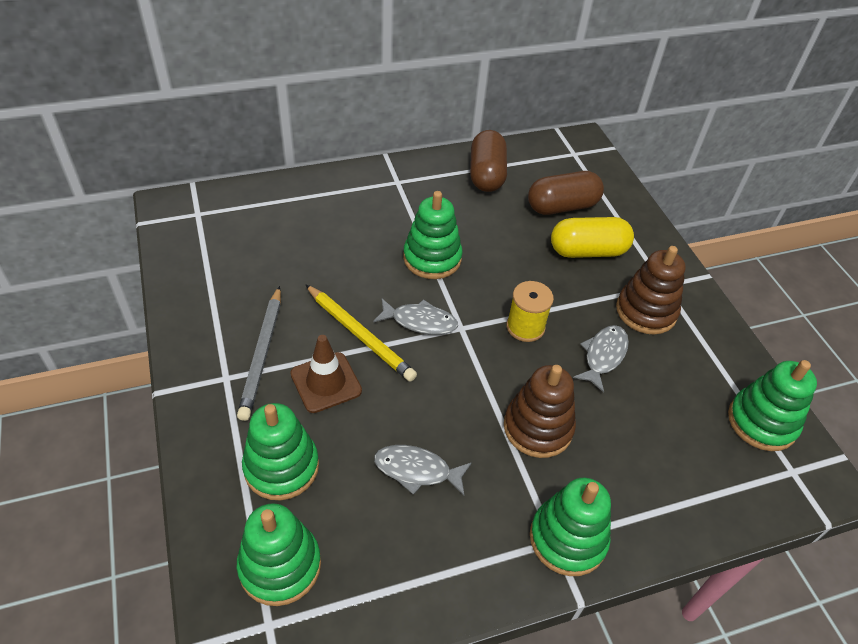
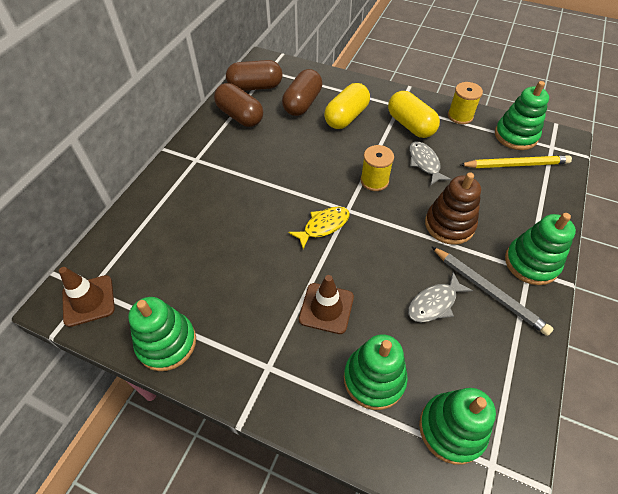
camera: 45 degrees left, 5 degrees up
grey pencil [237,286,281,421] -> grey pencil moved to [431,246,553,336]
yellow pencil [305,284,417,382] -> yellow pencil moved to [460,155,572,168]
grey fish [373,299,458,335] -> yellow fish [288,206,350,249]
green stacking toy [403,191,462,279] -> green stacking toy moved to [128,297,196,371]
brown stacking toy [616,246,686,335] -> yellow capsule [388,91,440,138]
none -> brown traffic cone [59,267,115,327]
none -> brown capsule [226,60,282,91]
none -> yellow spool [448,82,483,124]

